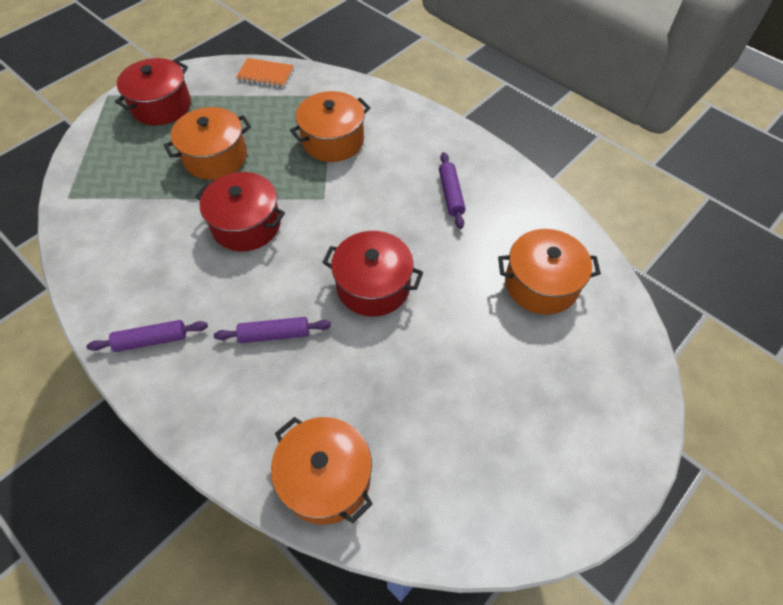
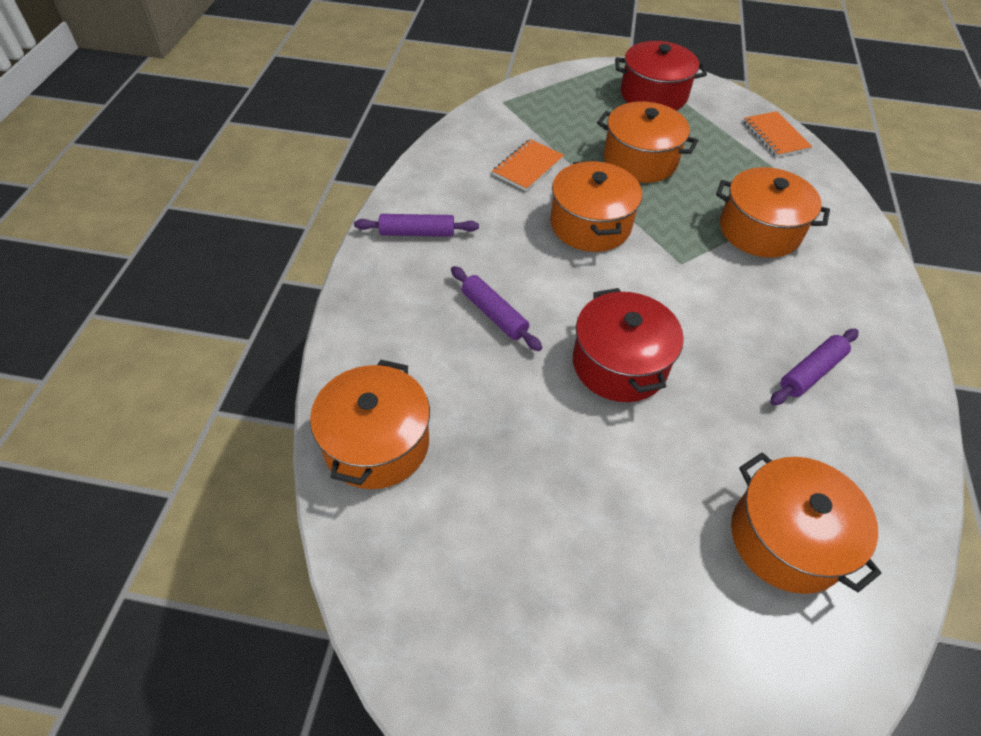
camera: 55 degrees right, 5 degrees down
purple rolling pin [87,320,208,352] -> purple rolling pin turned 45 degrees counterclockwise [354,214,479,237]
red pot [195,172,285,251] -> orange pot [550,161,642,252]
none -> orange notebook [492,139,564,191]

